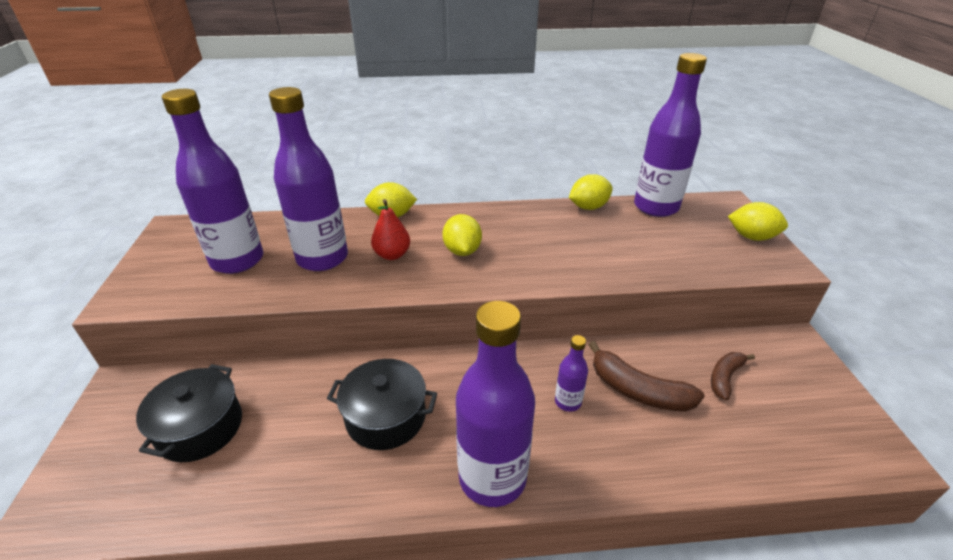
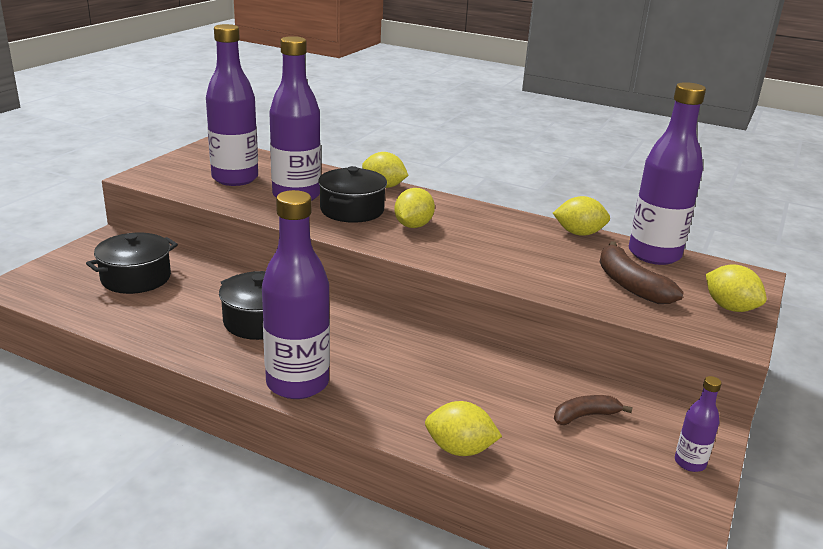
camera: 30 degrees right, 10 degrees down
red pear [371,199,410,260] -> black pot [318,166,387,223]
purple bottle [555,335,588,412] -> purple bottle moved to [675,376,722,472]
brown banana [589,341,705,412] -> brown banana moved to [600,241,684,304]
none -> yellow lemon [425,401,502,456]

